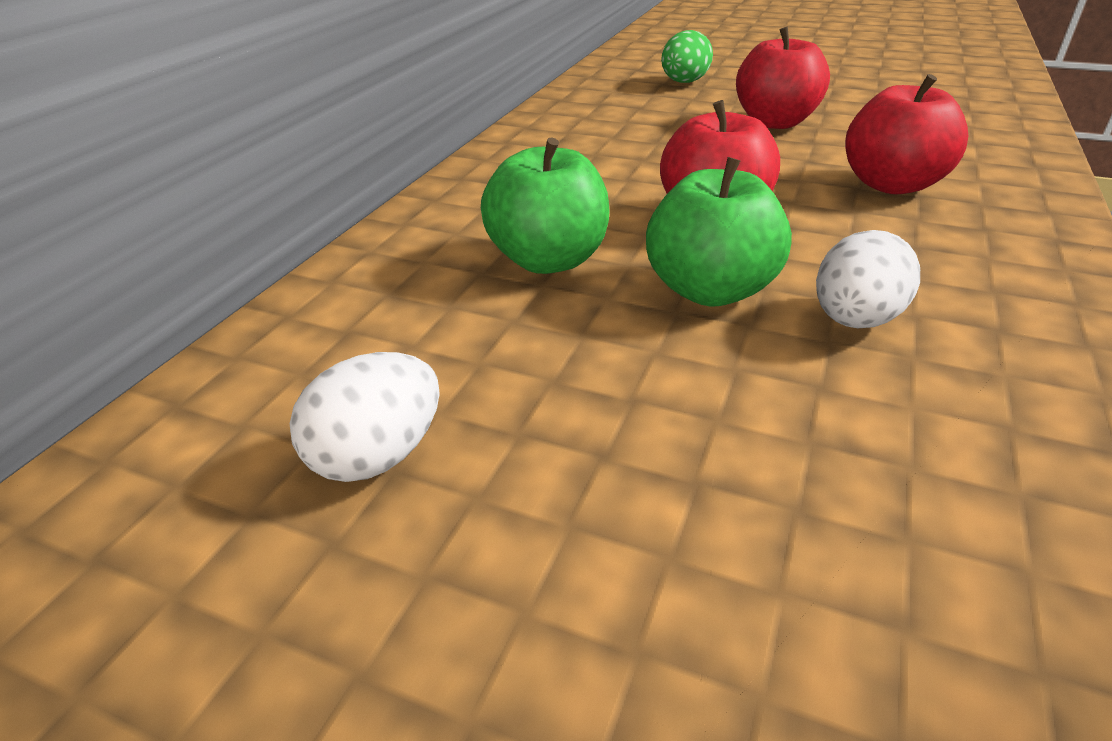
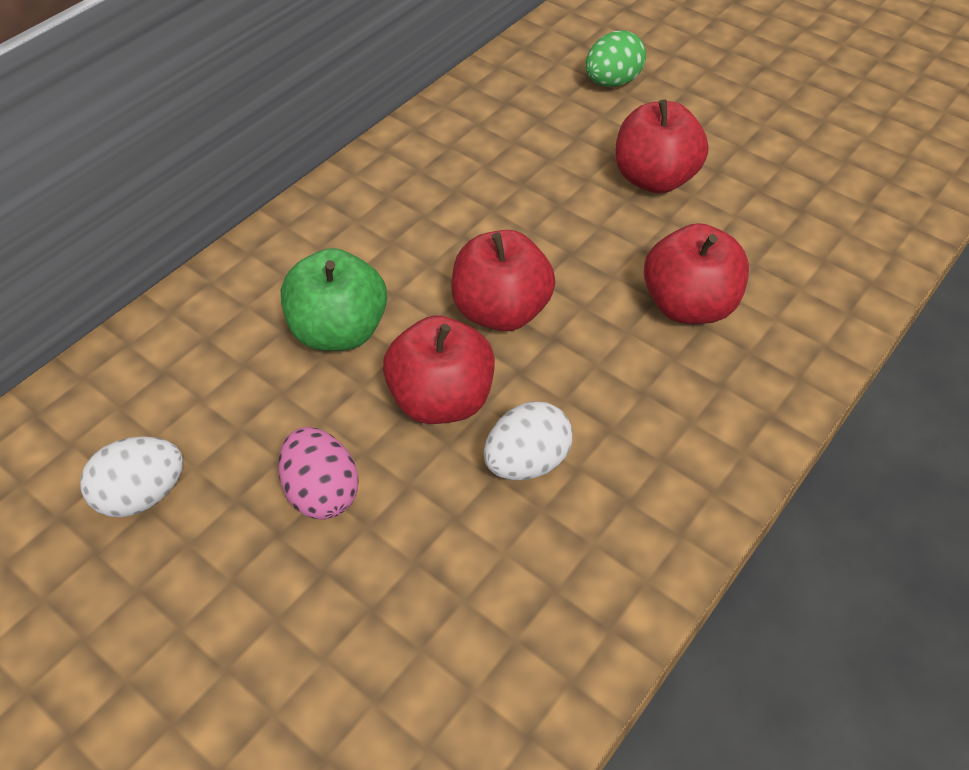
camera: 15 degrees right, 15 degrees up
green apple [646,157,792,306] -> red apple [383,316,495,424]
none -> pink egg [278,427,359,520]

